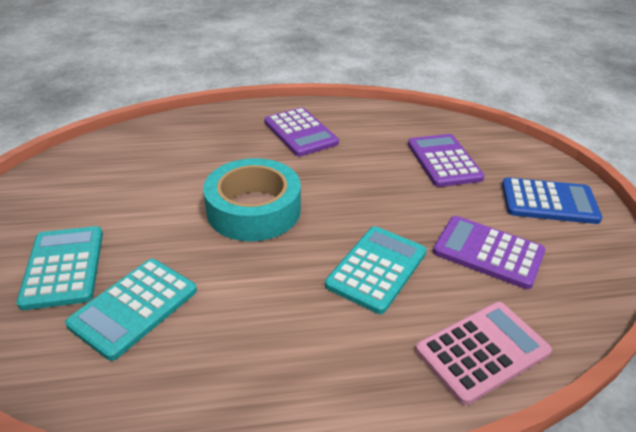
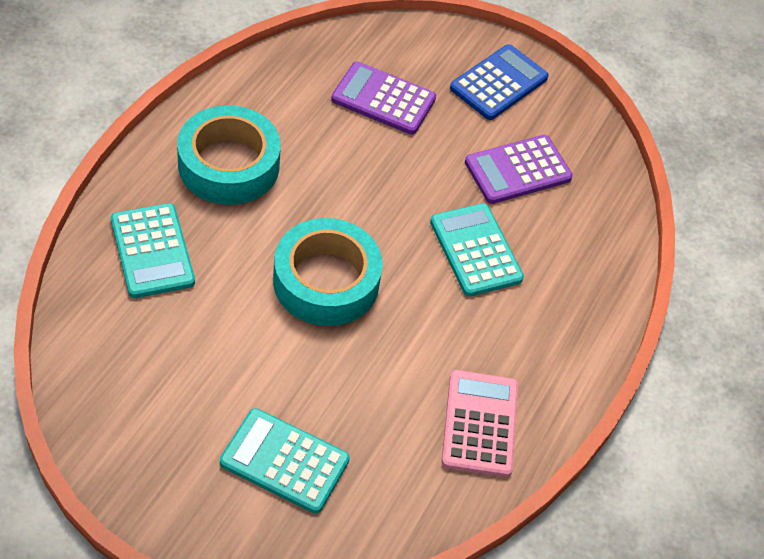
camera: 60 degrees left, 15 degrees up
turquoise calculator [65,259,197,361] -> turquoise calculator moved to [111,203,195,298]
purple calculator [264,107,339,156] -> turquoise tape [177,105,281,205]
pink calculator [415,302,552,405] -> pink calculator moved to [442,370,518,477]

